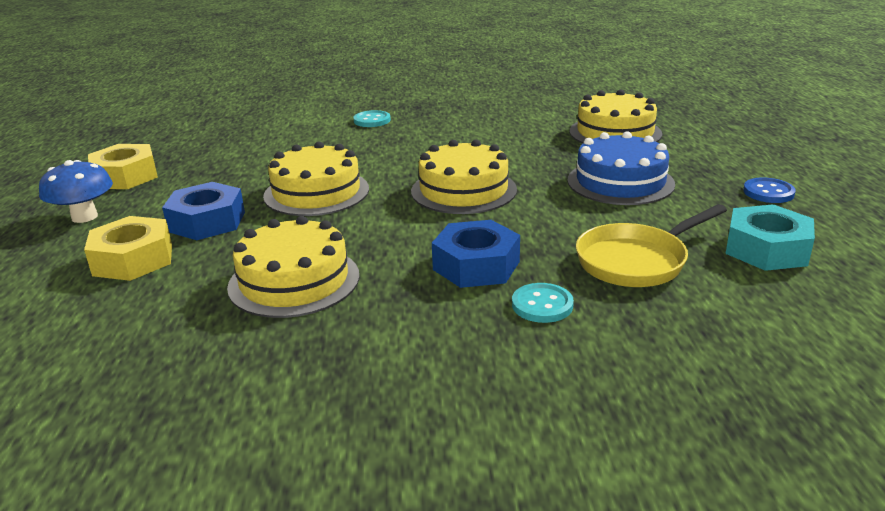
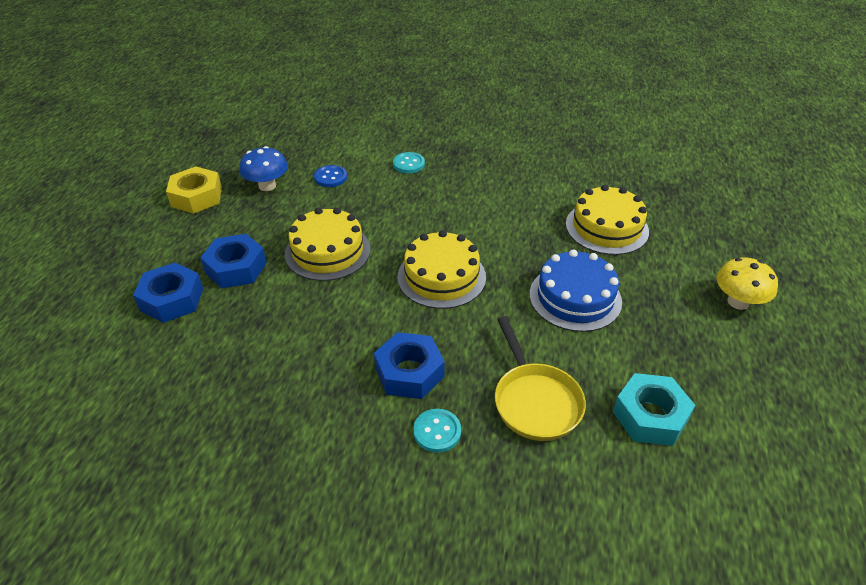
camera: 15 degrees right, 15 degrees up
blue mushroom [39,160,113,223] -> blue mushroom moved to [239,146,288,191]
yellow nut [84,216,172,281] -> blue nut [133,263,203,323]
yellow cake [227,216,360,318] -> none
yellow pan [576,204,727,287] -> yellow pan turned 90 degrees counterclockwise [495,316,586,441]
blue button [743,178,796,203] -> blue button moved to [314,165,347,187]
none -> yellow mushroom [716,257,778,310]

